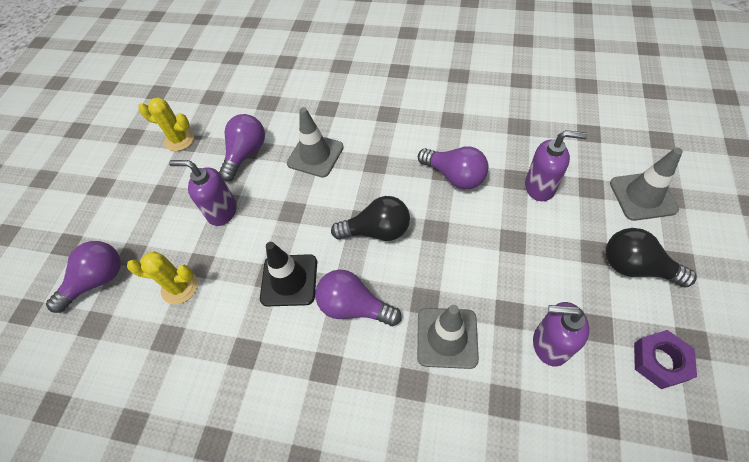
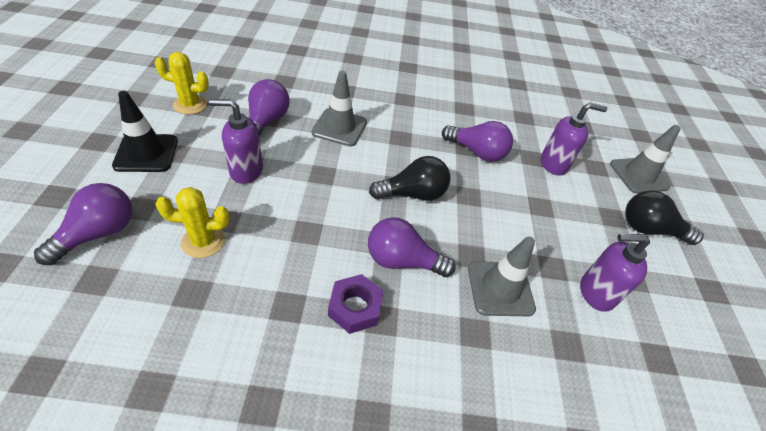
camera: 20 degrees left, 10 degrees down
black traffic cone [260,242,317,306] -> black traffic cone moved to [112,91,178,172]
purple nut [634,330,697,389] -> purple nut moved to [328,274,383,334]

